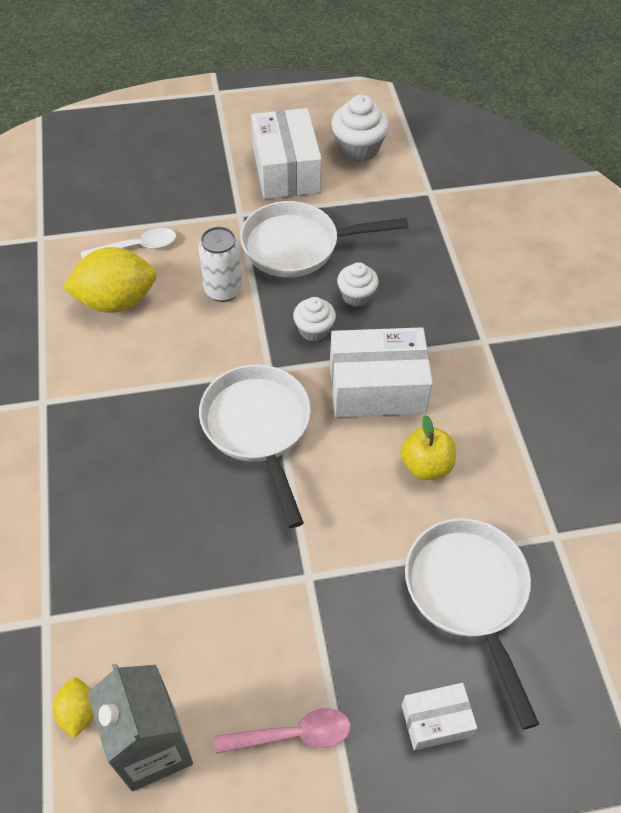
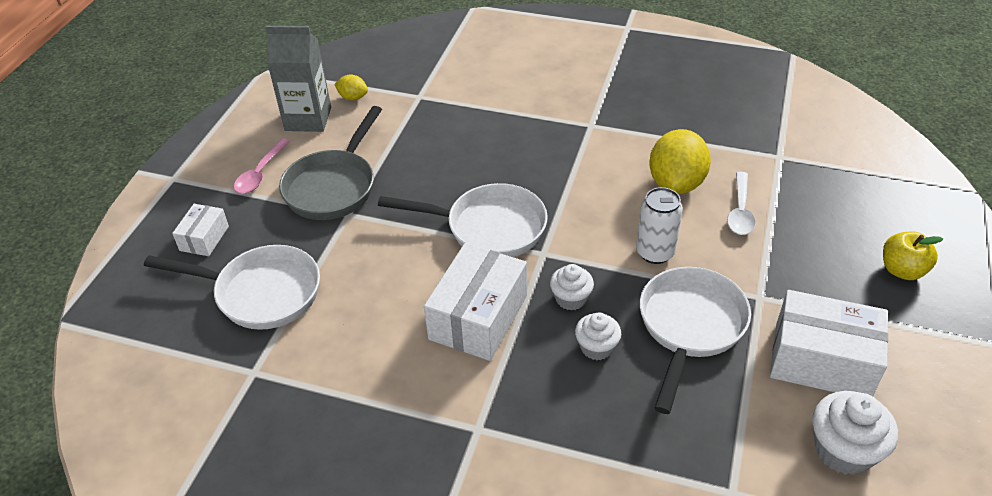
camera: 120 degrees right, 10 degrees down
yellow apple [400,415,456,480] -> yellow apple moved to [883,231,943,280]
none -> grey pan [279,106,382,220]

